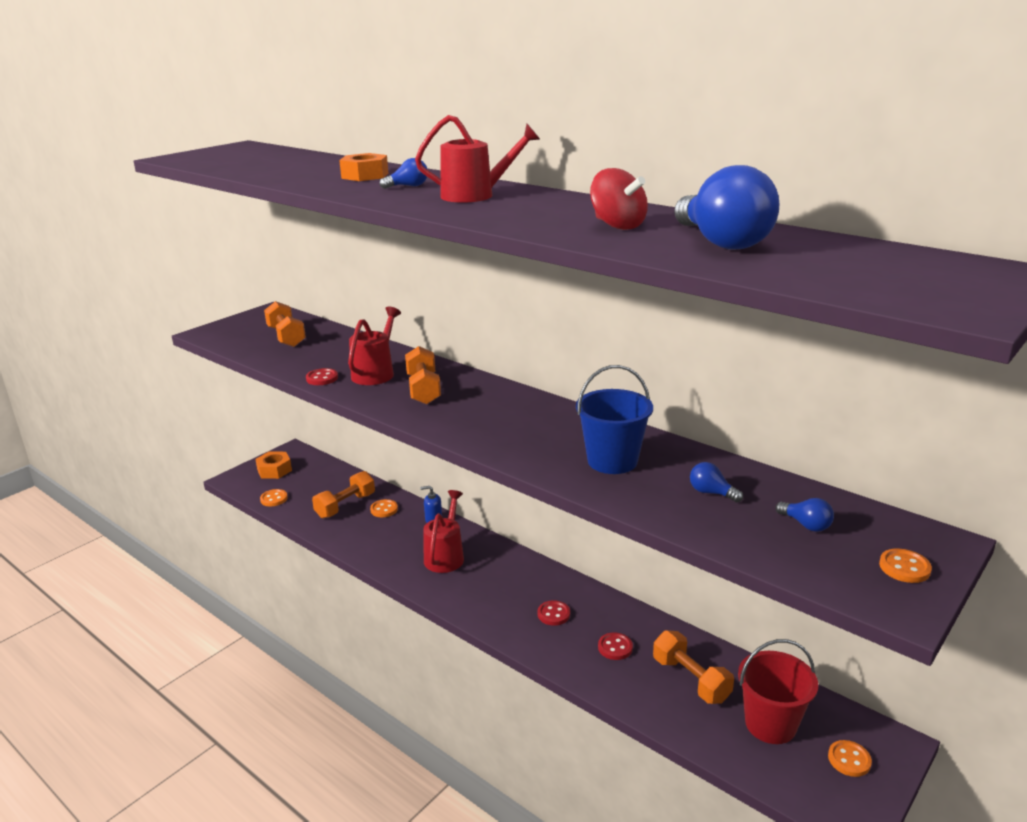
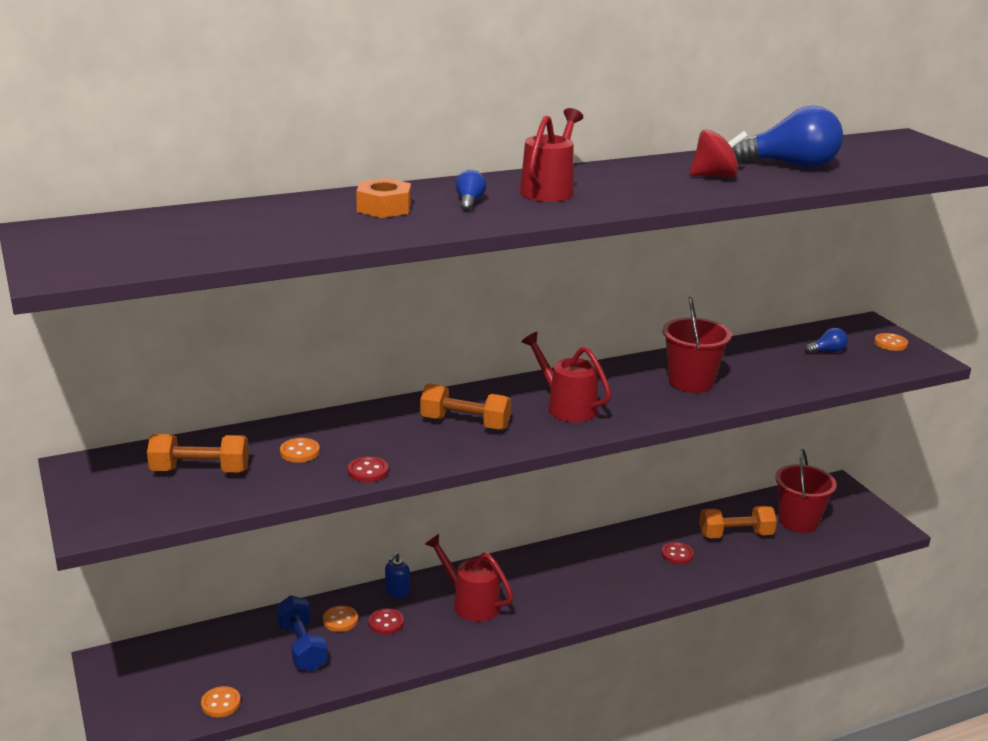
camera: 65 degrees left, 0 degrees up
orange nut [255,452,292,479] -> none
orange dumbbell [312,471,375,519] -> blue dumbbell [276,595,328,671]
red watering can [348,307,401,385] -> red watering can moved to [521,332,611,422]
red button [538,600,570,626] -> red button moved to [369,608,404,635]
blue bucket [576,365,653,474] -> red bucket [663,297,732,393]
blue light bulb [690,462,743,502] -> none
orange button [828,740,872,777] -> orange button moved to [280,438,320,463]

